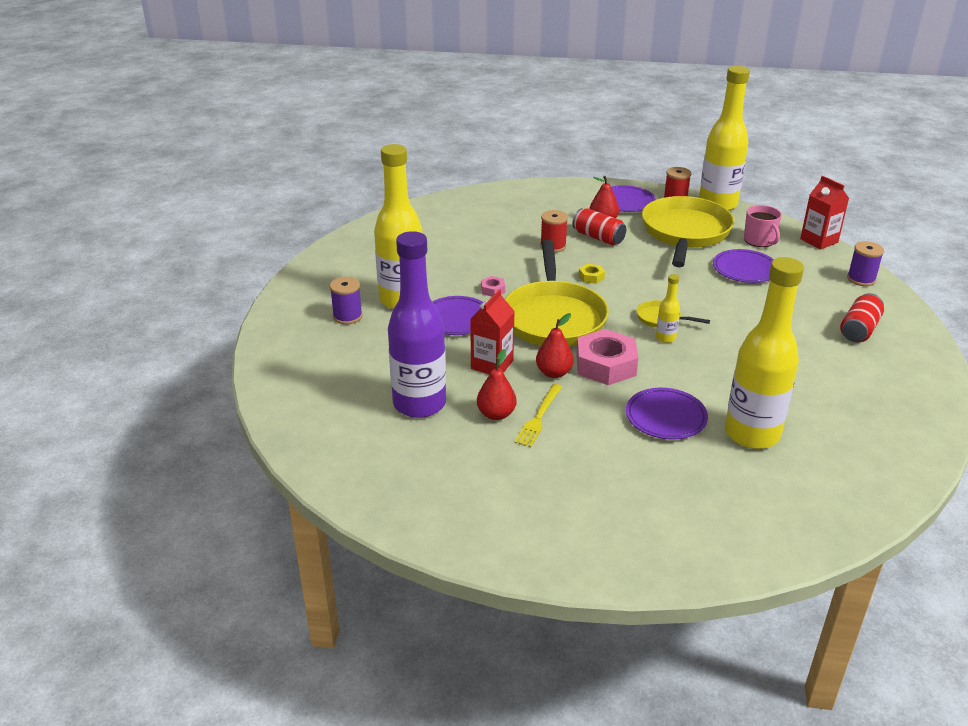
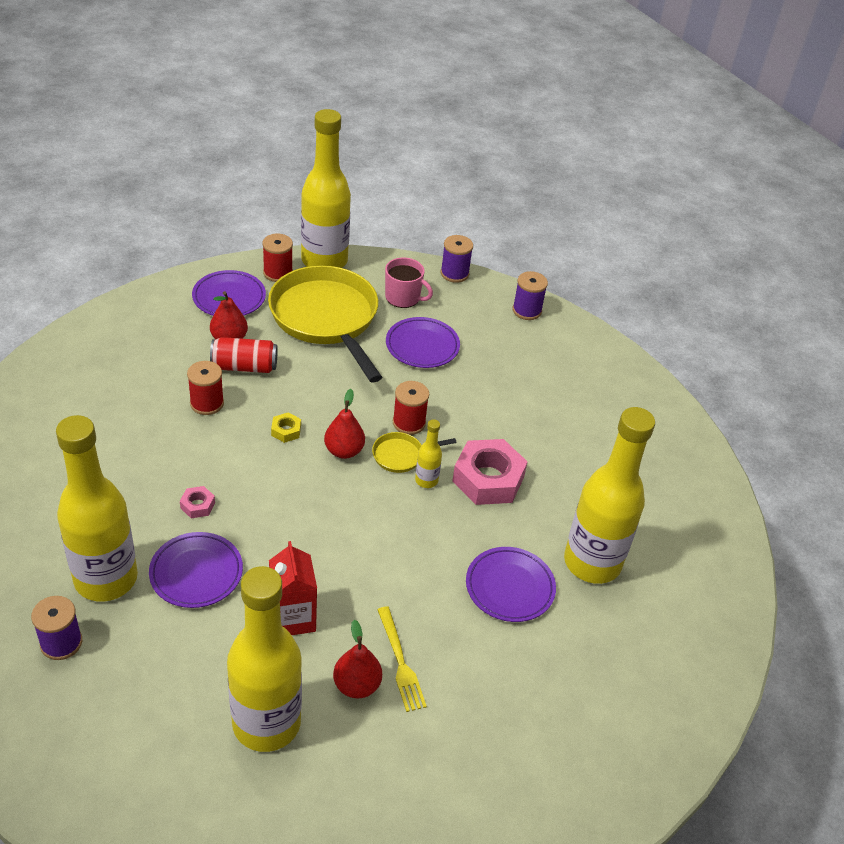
camera: 45 degrees left, 10 degrees up
purple bottle [388,231,446,418] -> yellow bottle [227,566,302,752]
yellow pan [505,240,609,347] -> none
red pear [536,313,574,378] -> red pear moved to [324,389,365,459]
pink nut [576,329,638,385] -> pink nut moved to [452,439,528,505]
red carton [800,176,849,250] -> purple spool [441,235,473,283]
red can [840,293,884,342] -> none
none -> red spool [393,381,429,435]

